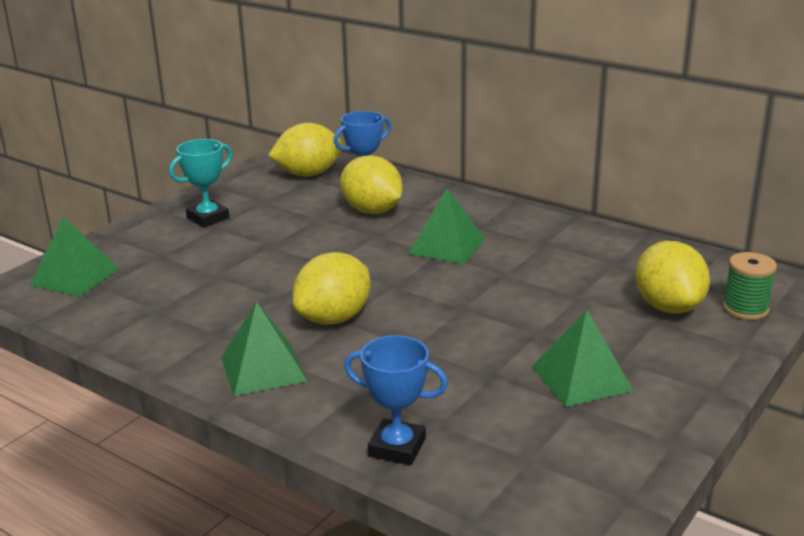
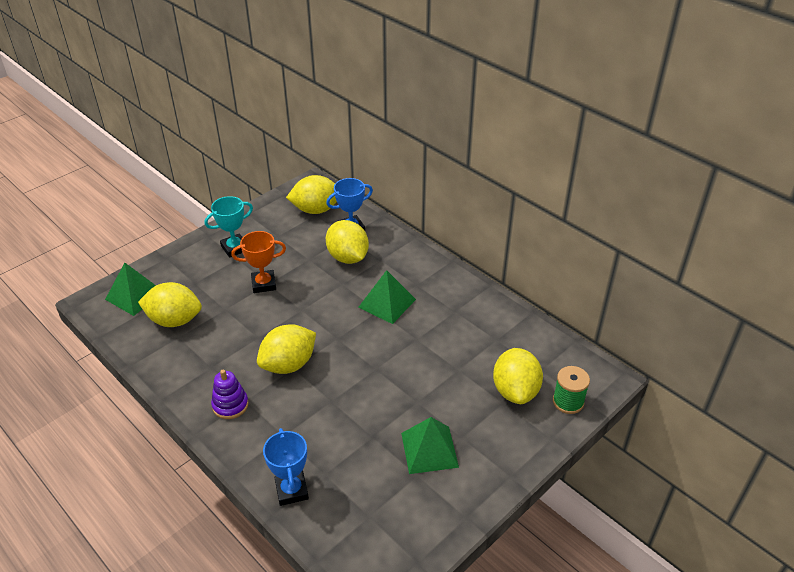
camera: 10 degrees right, 15 degrees up
green pyramid [221,301,307,396] -> purple stacking toy [211,369,249,419]
blue trophy [344,335,448,465] -> blue trophy turned 45 degrees clockwise [263,428,309,506]
none -> yellow lemon [138,282,202,327]
none -> orange trophy [231,231,286,293]

